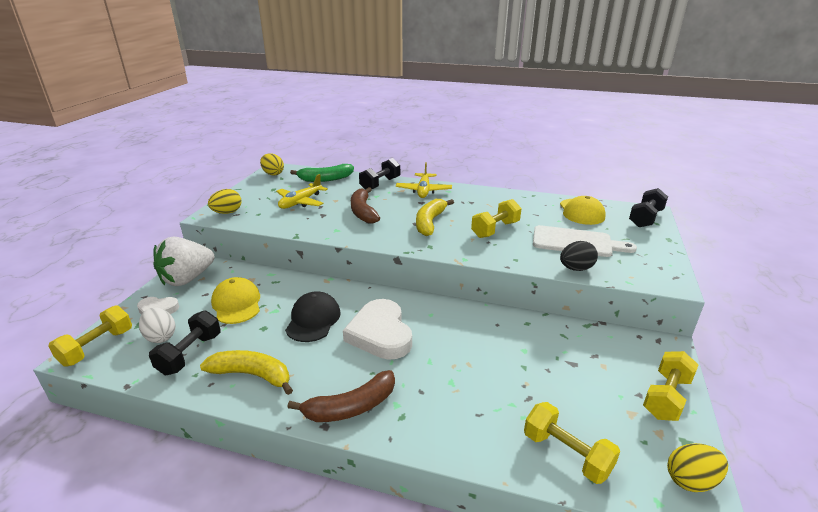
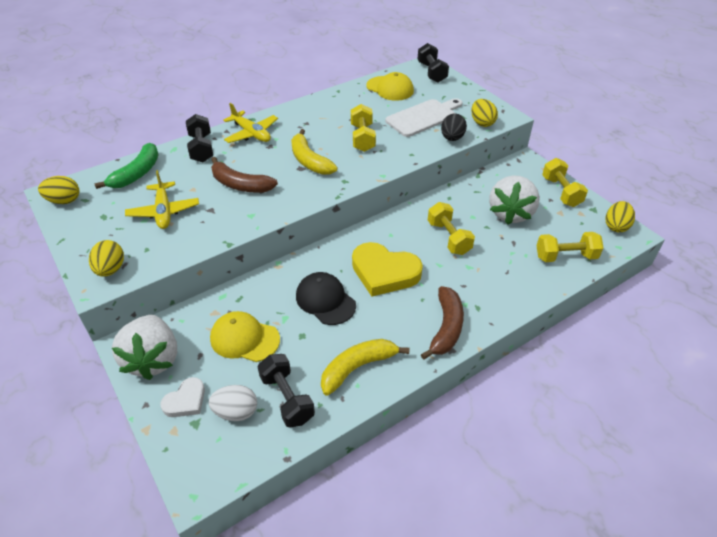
camera: 50 degrees left, 15 degrees up
yellow dumbbell [48,305,132,366] -> yellow dumbbell moved to [428,202,475,255]
white heart [343,299,412,360] -> yellow heart [352,242,423,296]
none -> yellow egg [471,99,498,127]
none -> white strawberry [489,175,540,225]

